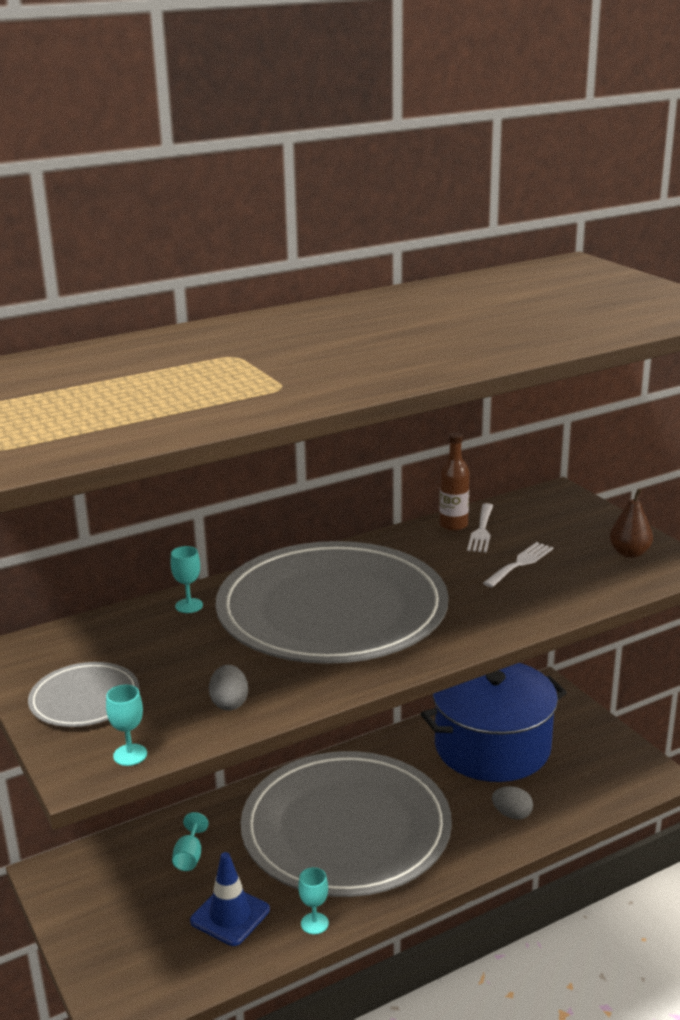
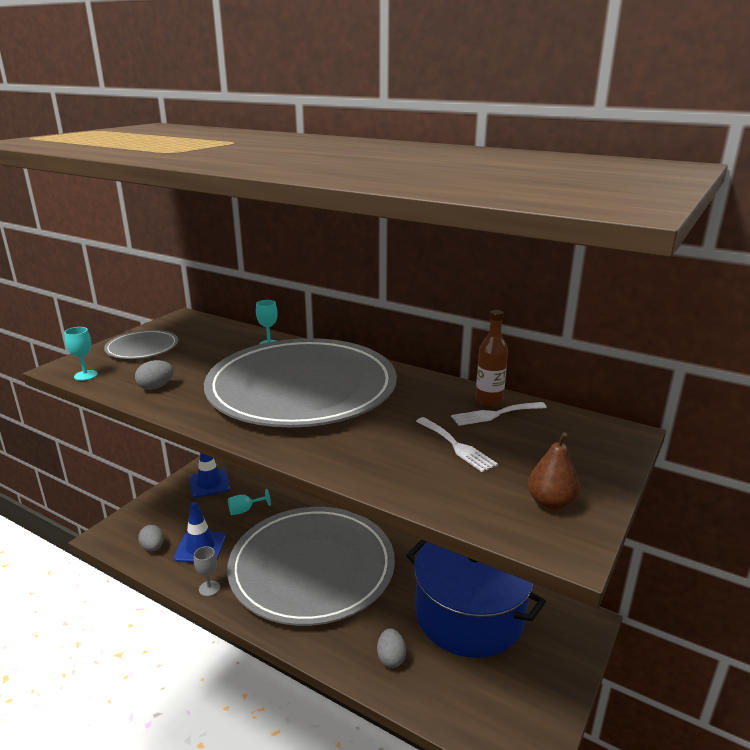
camera: 60 degrees right, 0 degrees up
turquoise goblet [298,867,329,934] -> grey goblet [194,546,220,596]
white fork [483,542,553,587] -> white fork turned 45 degrees clockwise [416,417,498,472]
none -> grey egg [138,525,164,551]
none -> blue traffic cone [189,453,230,498]

